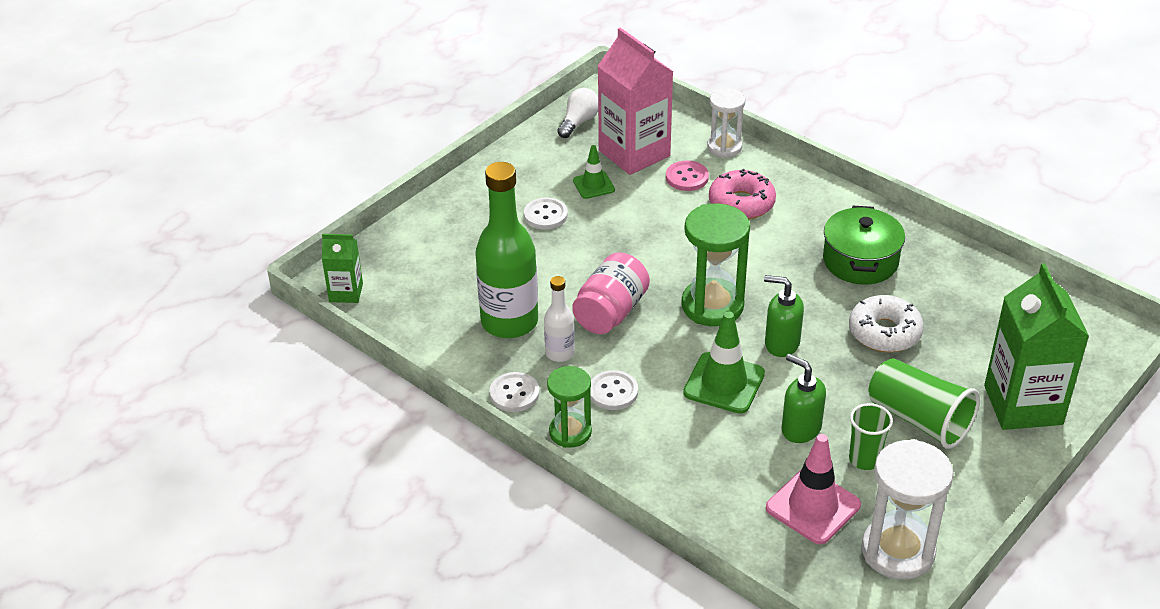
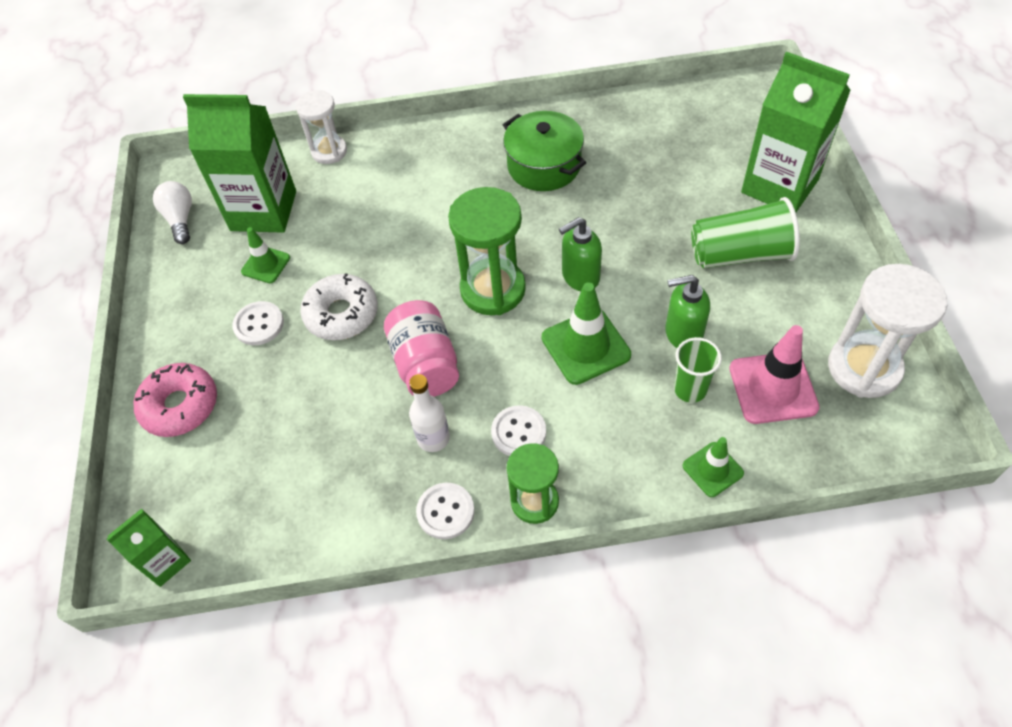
camera: 45 degrees left, 15 degrees up
green bottle [475,162,538,338] -> none
pink carton [598,28,673,175] -> green carton [183,94,296,233]
pink button [666,161,709,191] -> none
pink donut [709,169,776,219] -> pink donut moved to [134,363,217,437]
white donut [849,295,924,352] -> white donut moved to [300,273,378,340]
green cup [849,403,893,470] -> green cup moved to [674,337,722,403]
none -> green traffic cone [682,437,744,497]

